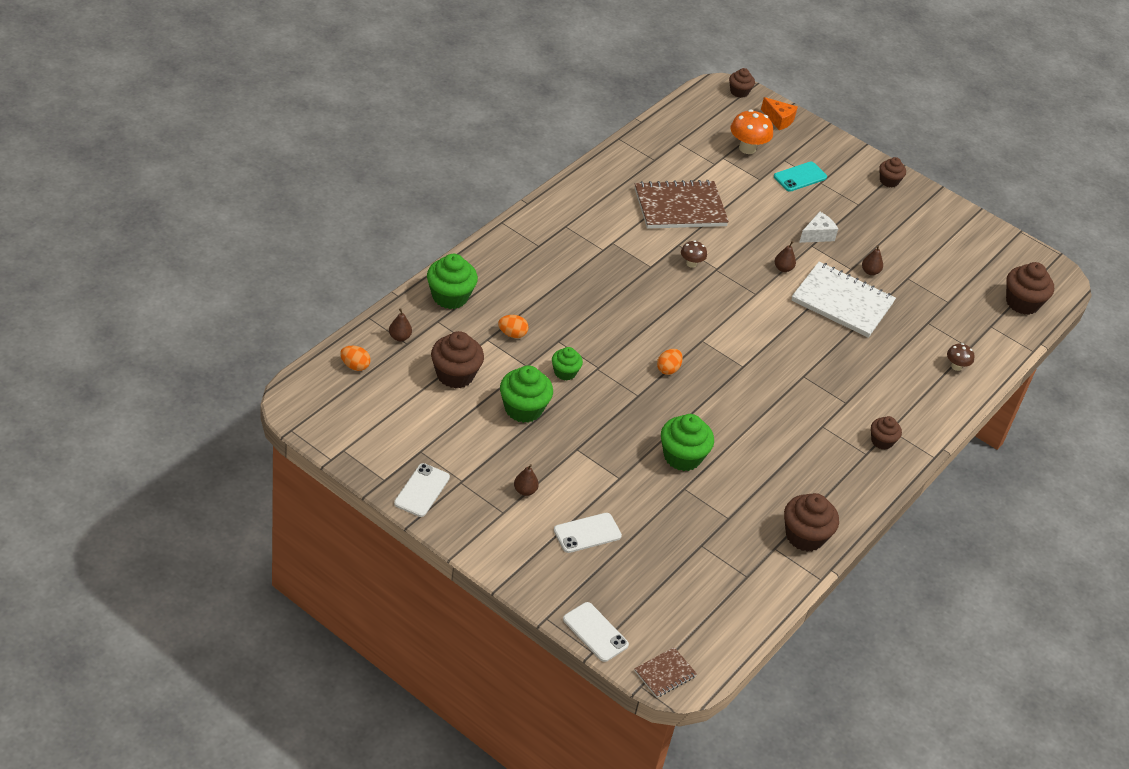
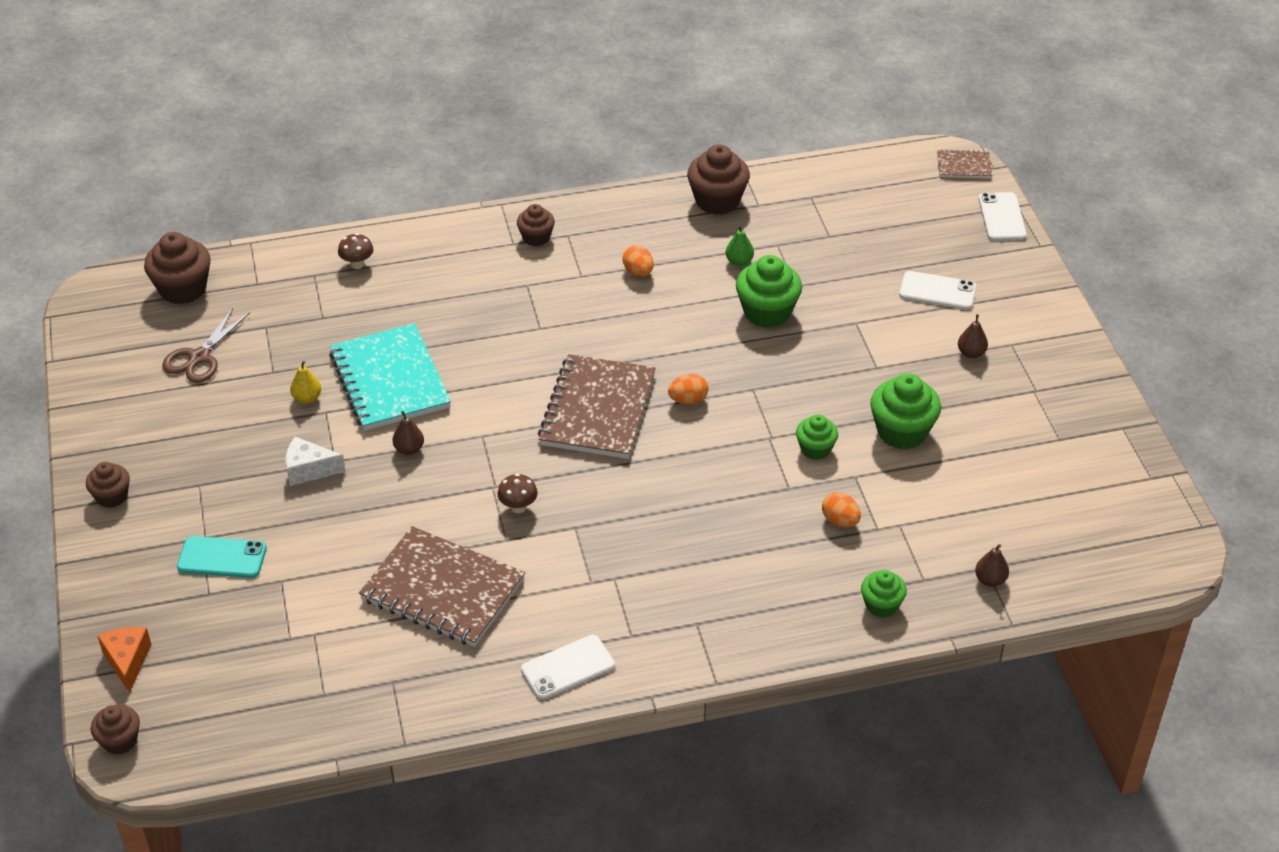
camera: 135 degrees left, 0 degrees up
orange egg [340,346,371,371] -> orange egg moved to [623,245,654,277]
white phone [394,463,450,517] -> white phone moved to [521,635,615,700]
green cupcake [427,254,478,309] -> green cupcake [861,570,907,618], size x0.60
brown cupcake [431,331,484,389] -> none
orange mushroom [730,109,773,154] -> none
white notebook [791,261,896,338] -> turquoise notebook [329,323,451,431]
brown pear [862,245,883,275] -> yellow pear [290,361,321,404]
none -> brown scissors [162,308,250,383]
none -> brown notebook [538,354,656,459]
none -> green pear [726,225,754,266]

